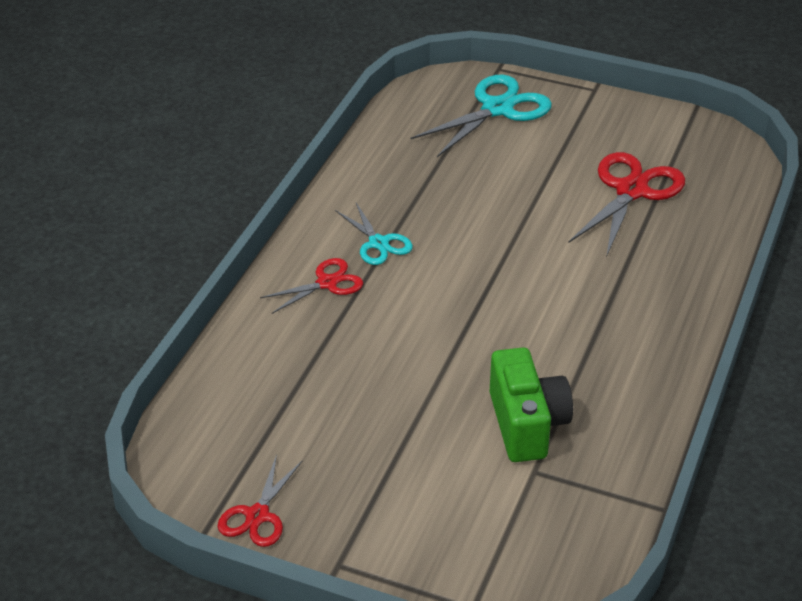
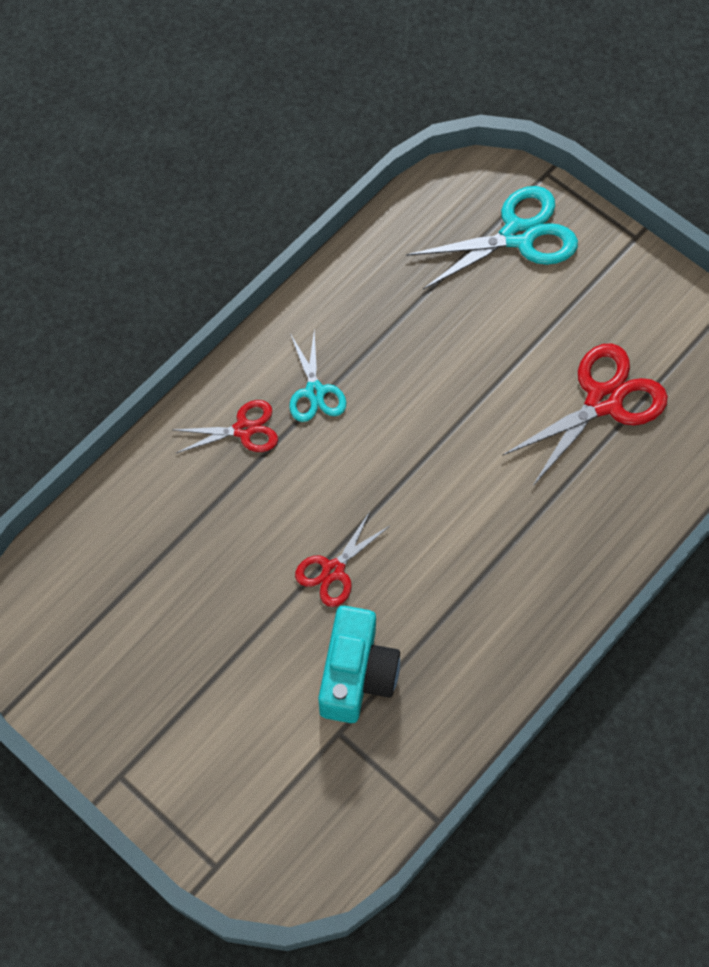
camera: 20 degrees right, 25 degrees up
red scissors [217,455,302,547] -> red scissors moved to [295,510,391,607]
green camera [489,348,573,462] -> turquoise camera [318,606,400,723]

